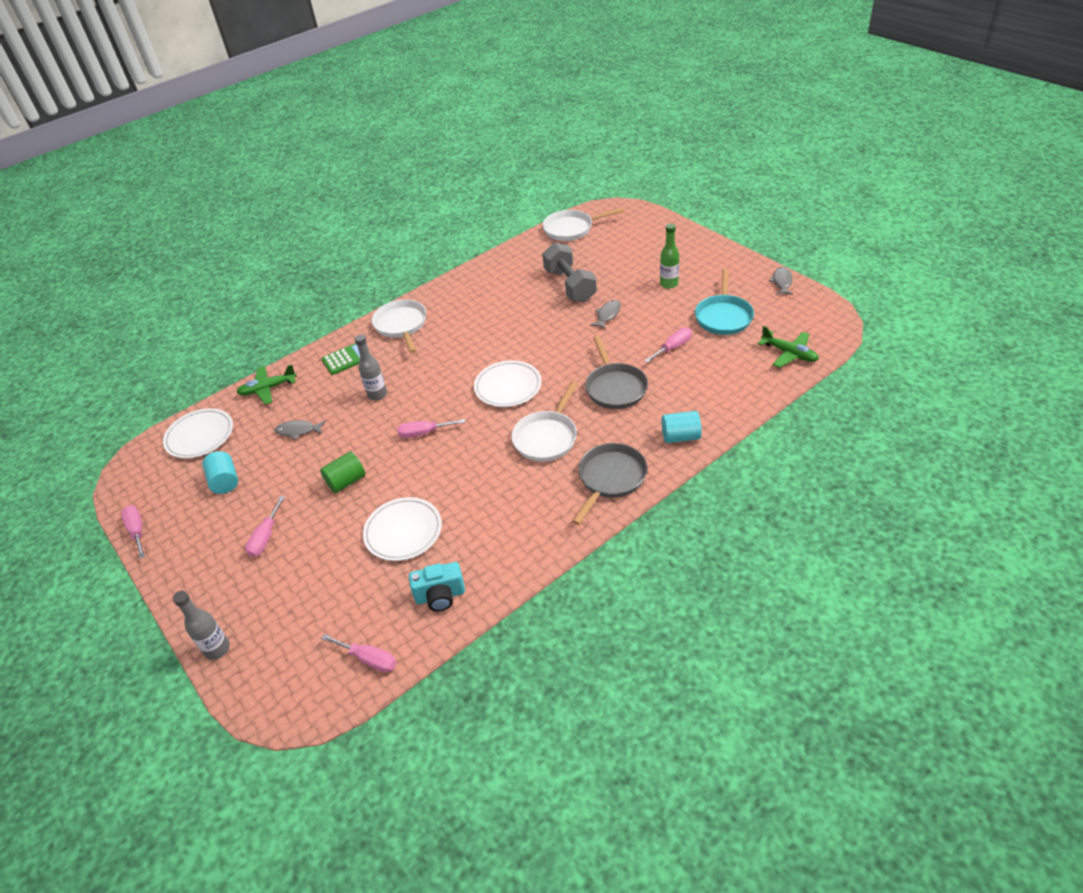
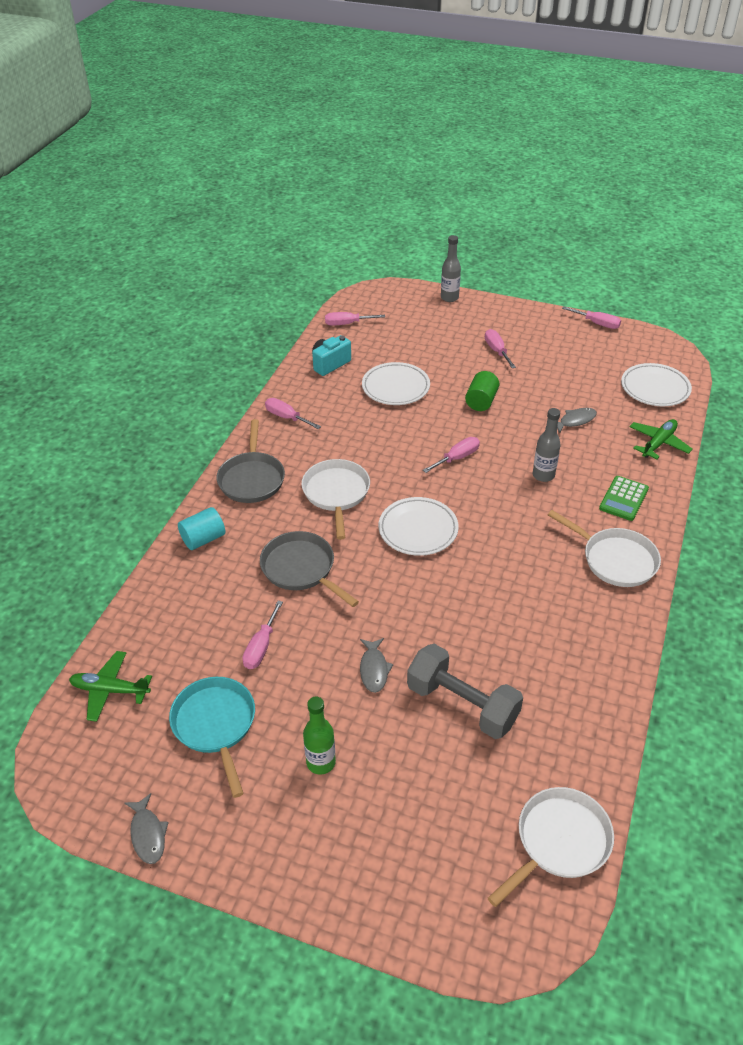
camera: 145 degrees right, 0 degrees up
turquoise cylinder [202,451,238,494] -> none
none -> pink screwdriver [265,398,321,429]

